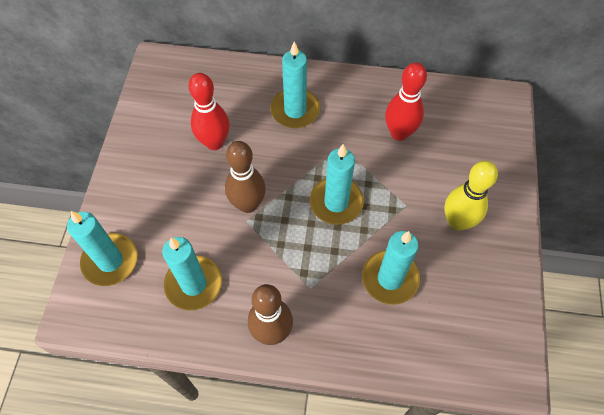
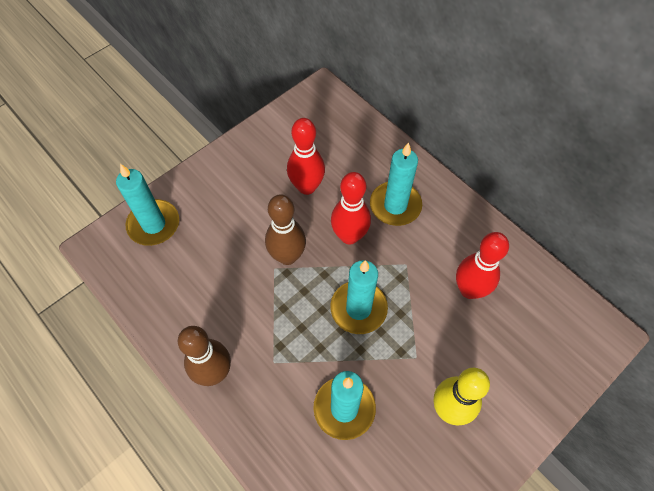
camera: 40 degrees right, 0 degrees up
turquoise candle [162,237,222,311] -> none
none -> red bowling pin [331,172,371,244]

